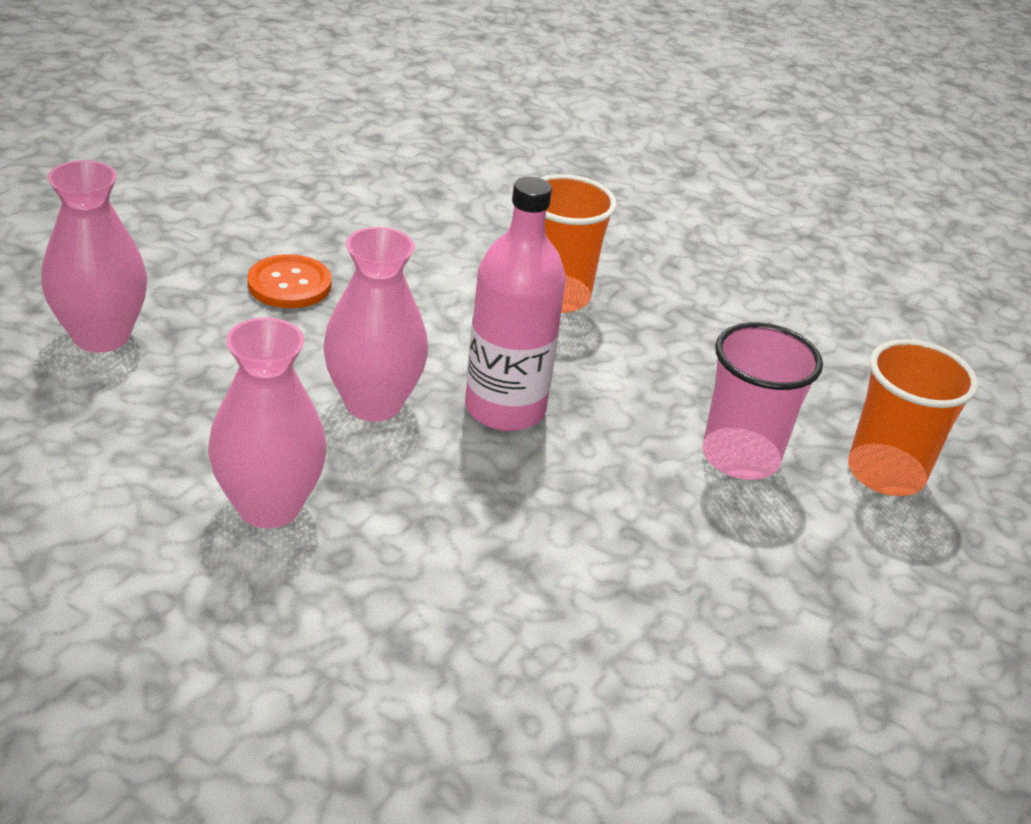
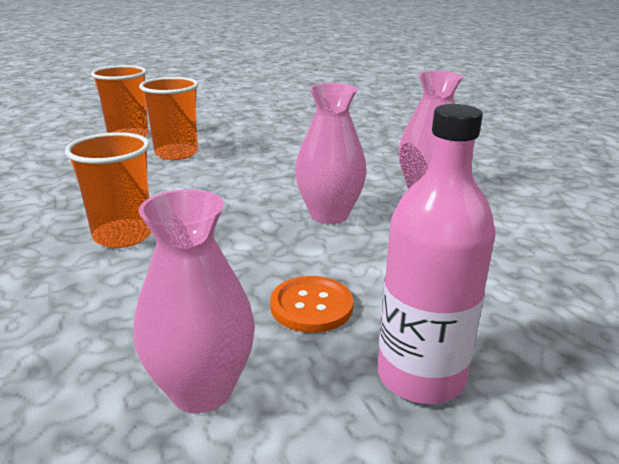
camera: 140 degrees left, 10 degrees down
pink vase [41,160,147,352] -> pink vase moved to [133,189,255,413]
pink bottle [465,177,566,431] -> pink bottle moved to [377,104,496,404]
pink cup [703,322,823,480] -> orange cup [139,77,199,160]

